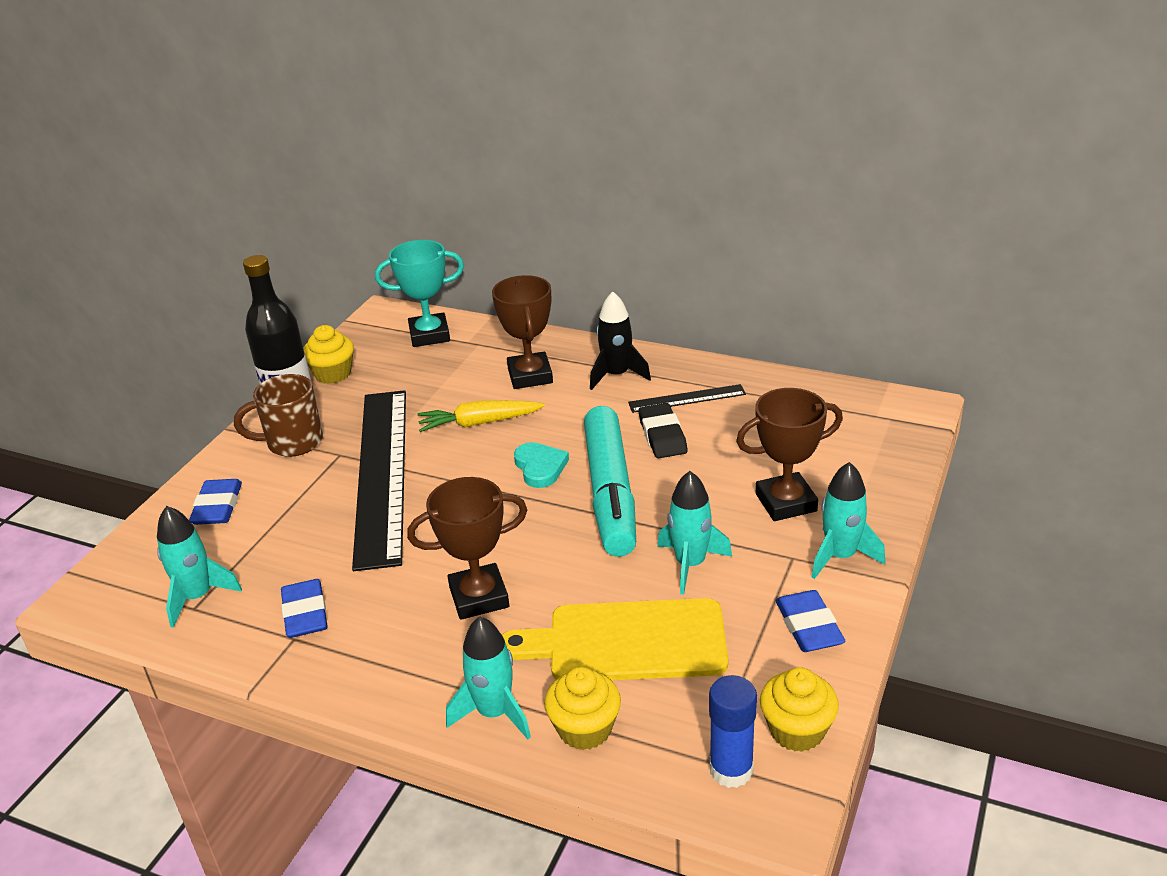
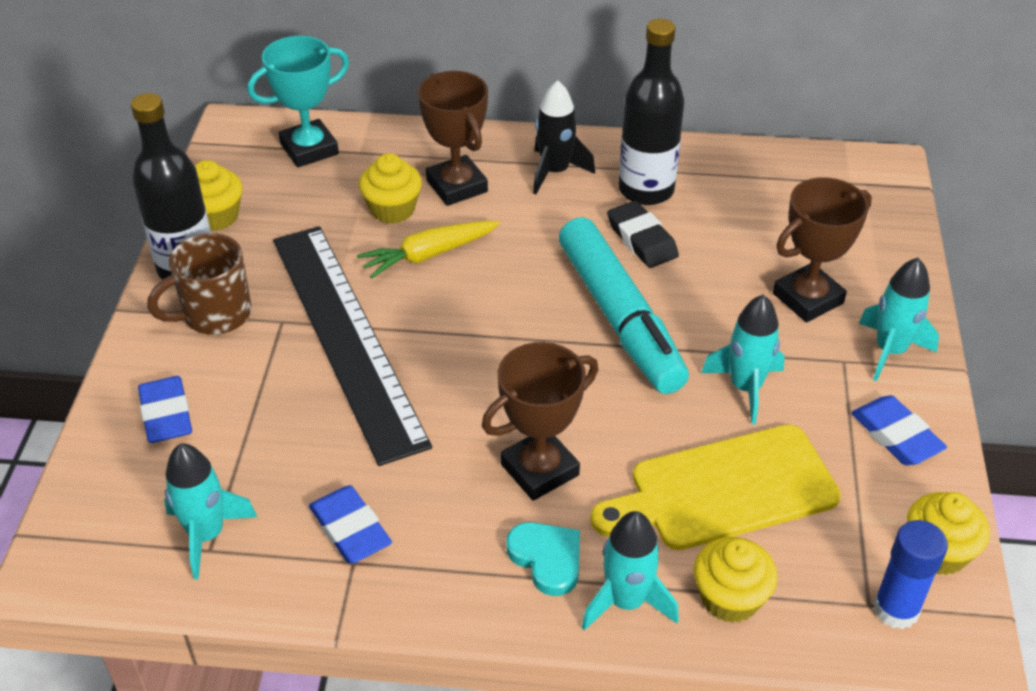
camera: 20 degrees left, 10 degrees up
turquoise heart [514,442,569,488] -> turquoise heart moved to [506,522,580,596]
black ruler [628,384,746,413] -> black bottle [619,19,684,205]
none -> yellow cupcake [359,153,422,224]

